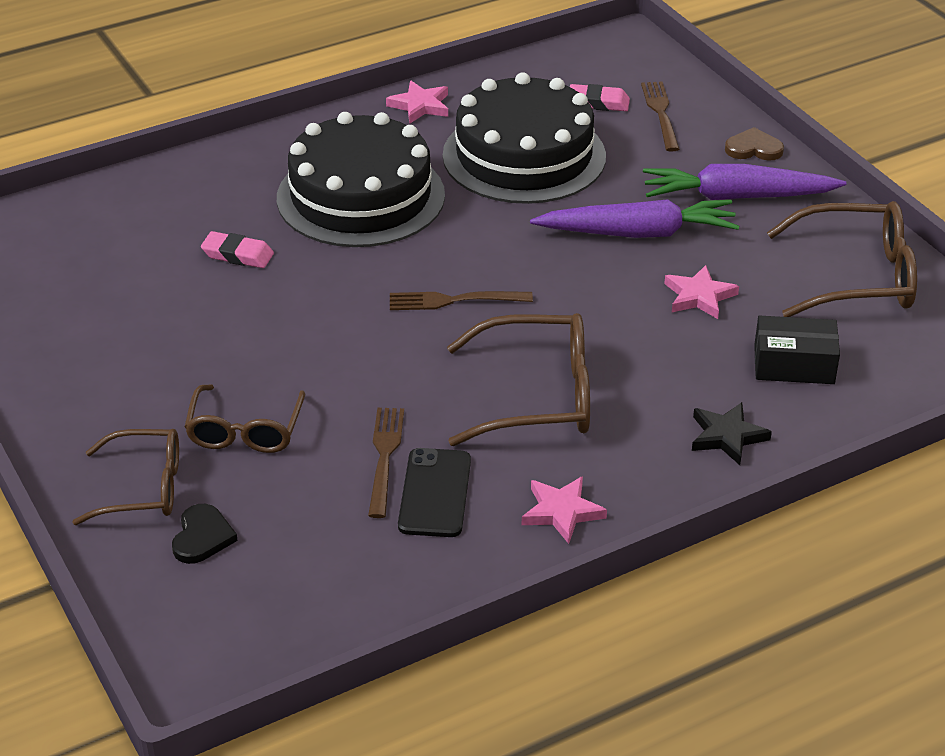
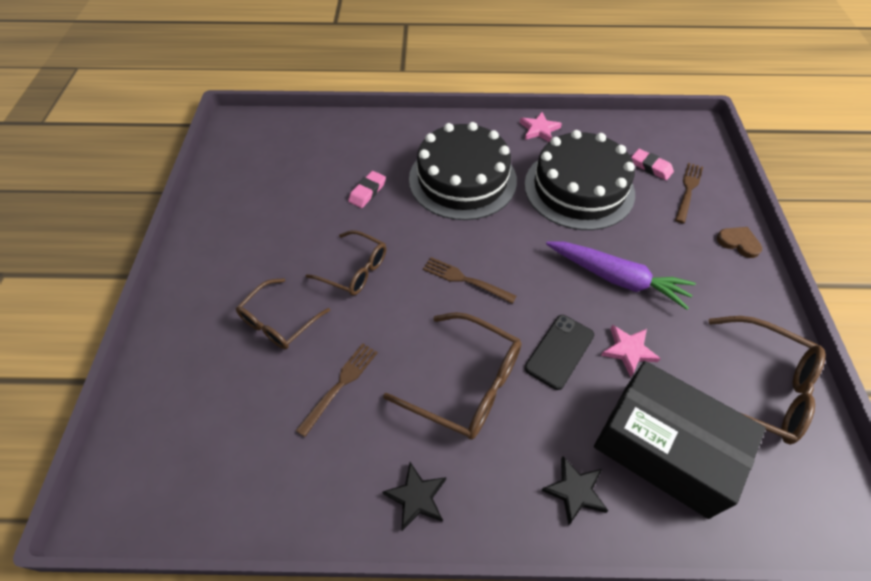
camera: 30 degrees right, 15 degrees up
brown glasses [73,429,179,525] -> brown glasses moved to [306,230,386,296]
black heart [172,504,238,564] -> none
pink eraser [201,231,274,268] -> pink eraser turned 75 degrees clockwise [348,171,386,208]
black phone [398,448,471,537] -> black phone moved to [525,315,594,390]
pink star [522,476,607,544] -> black star [382,462,446,531]
purple carrot [643,164,846,200] -> none
black box [754,315,840,384] -> black box [594,361,766,519], size x1.92

